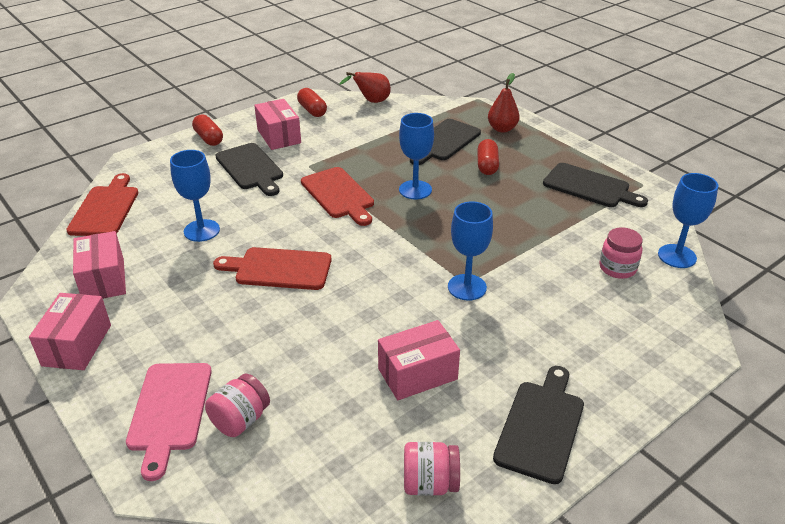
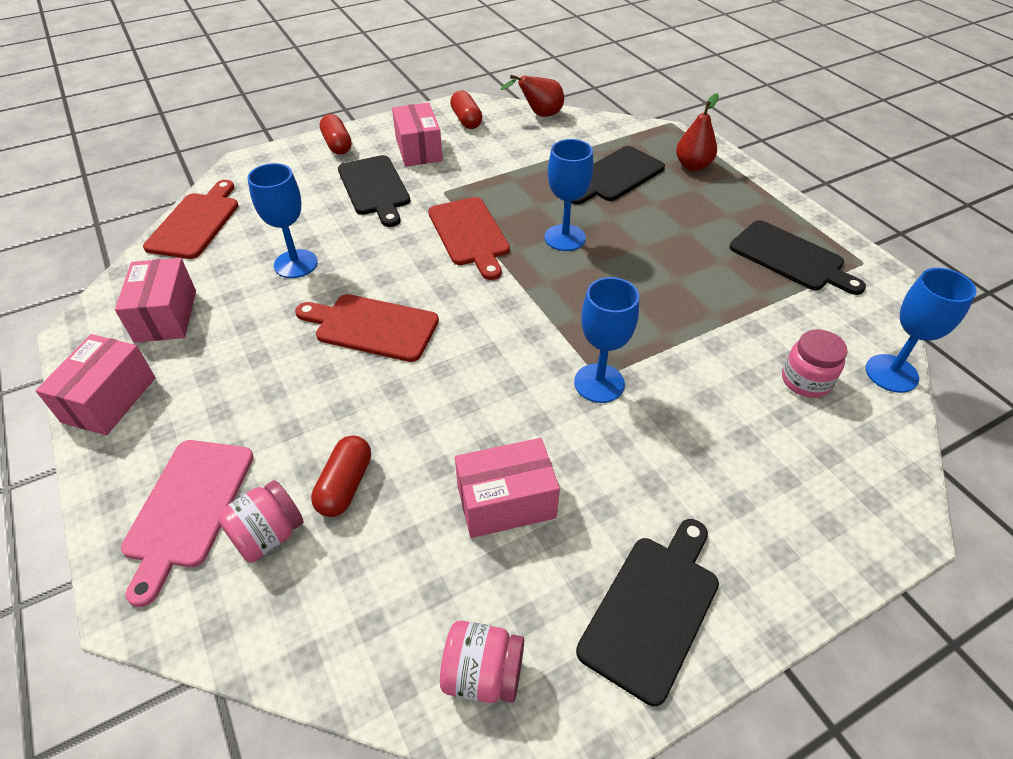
camera: 10 degrees right, 10 degrees up
red capsule [477,139,499,175] -> red capsule moved to [311,435,371,517]

